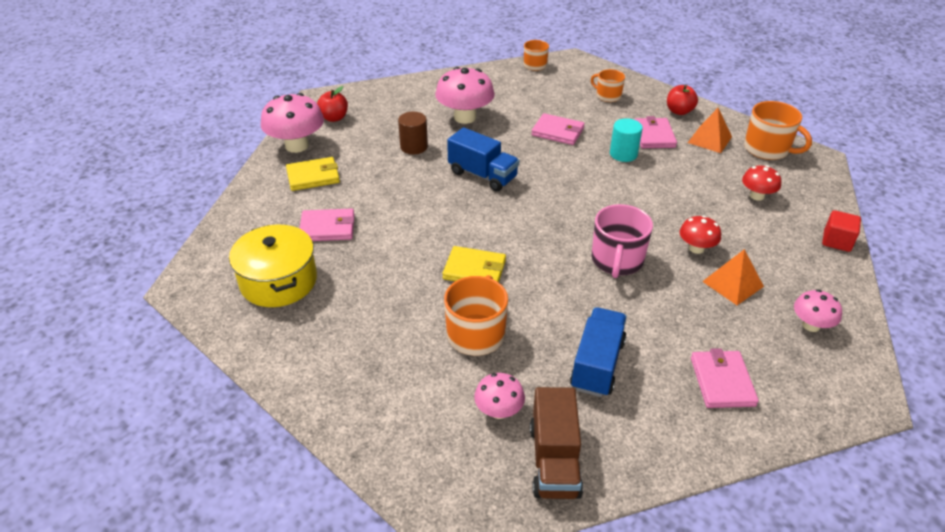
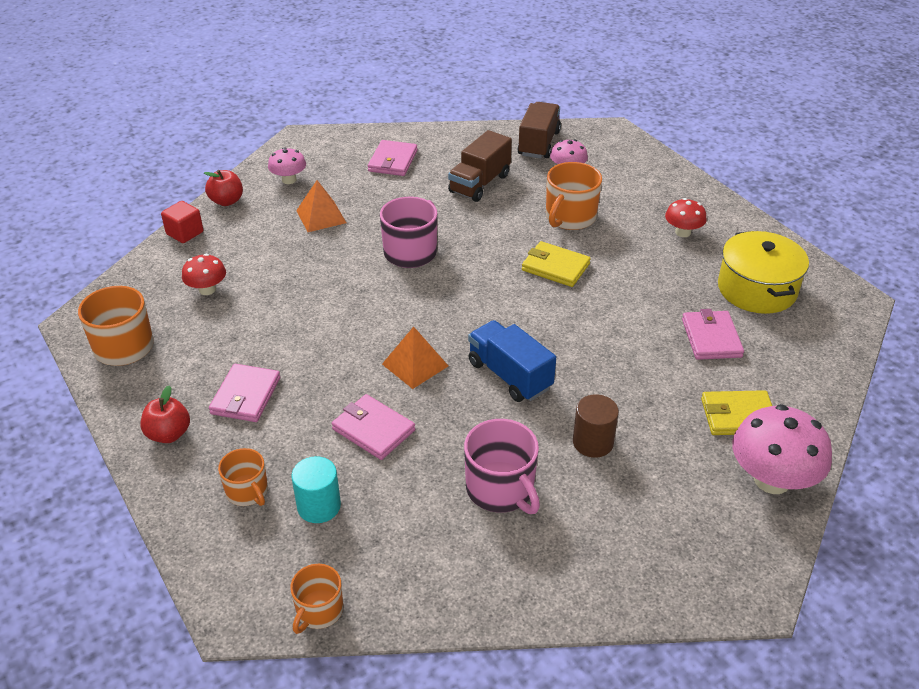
camera: 165 degrees left, 0 degrees up
pink wallet [299,208,355,241] -> pink wallet turned 75 degrees clockwise [682,309,744,360]
red apple [317,86,348,122] -> red apple moved to [204,170,243,206]
pink mushroom [435,67,495,124] -> pink mug [464,419,540,514]
blue truck [570,307,627,397] -> brown truck [448,130,512,202]
turquoise cylinder [610,118,643,162] -> turquoise cylinder moved to [292,456,341,523]
red mushroom [680,215,721,254] -> red mushroom moved to [665,198,707,237]
orange pyramid [688,108,732,153] -> orange pyramid moved to [382,326,448,389]

